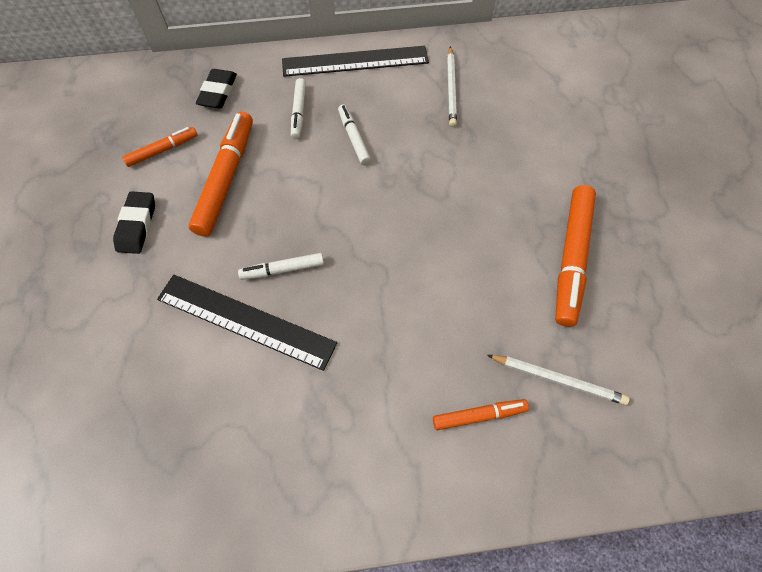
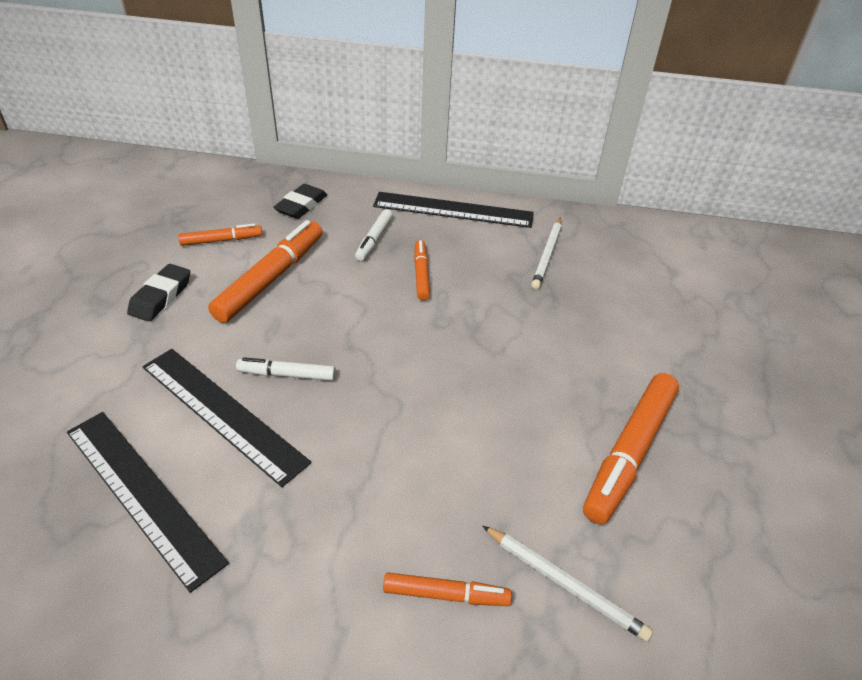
camera: 15 degrees right, 20 degrees down
white marker [338,104,371,165] -> orange marker [414,240,430,301]
none -> black ruler [67,412,229,593]

